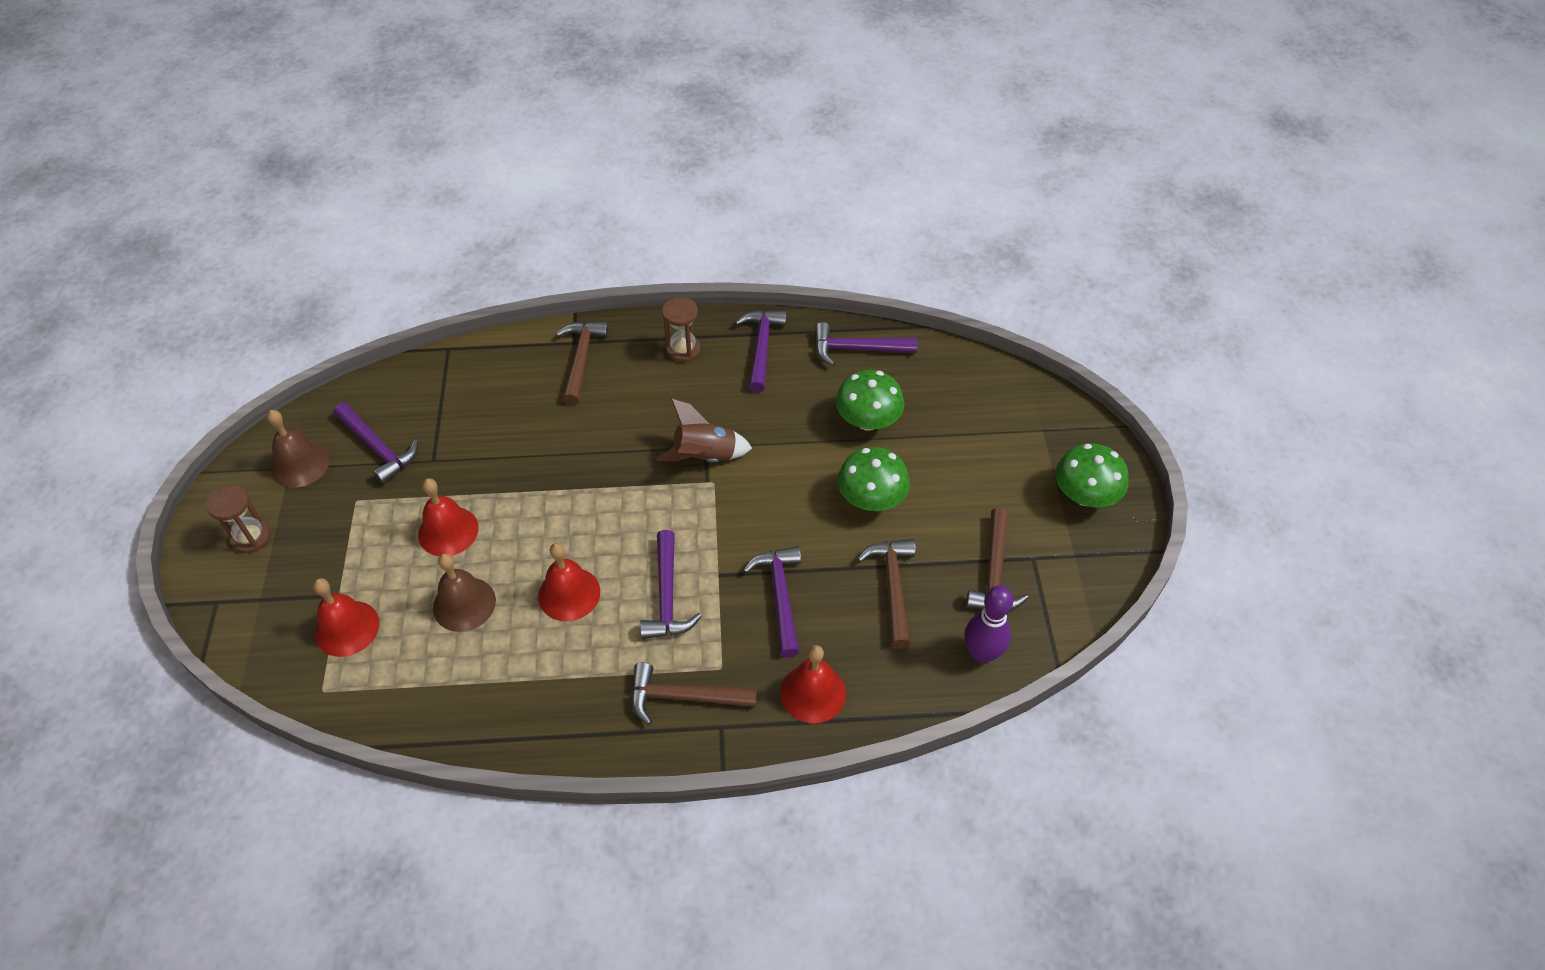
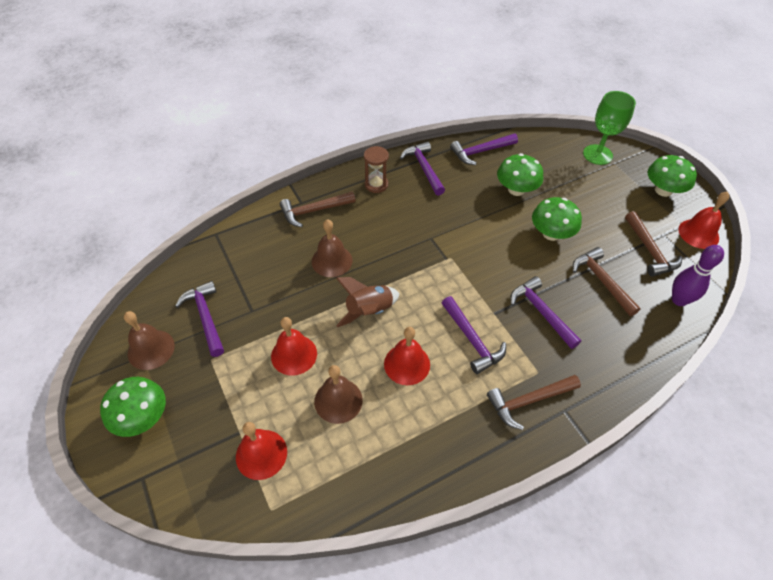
camera: 25 degrees left, 0 degrees up
brown hourglass [206,485,271,553] -> green mushroom [100,377,166,437]
purple hammer [333,403,418,484] -> purple hammer turned 135 degrees counterclockwise [175,281,224,357]
brown hammer [556,321,609,405] -> brown hammer turned 90 degrees counterclockwise [280,192,356,227]
brown rocket [656,399,752,462] -> brown rocket moved to [336,277,400,327]
red bell [781,645,846,724] -> red bell moved to [678,192,729,249]
none -> brown bell [312,219,352,277]
none -> green goblet [583,91,636,165]

